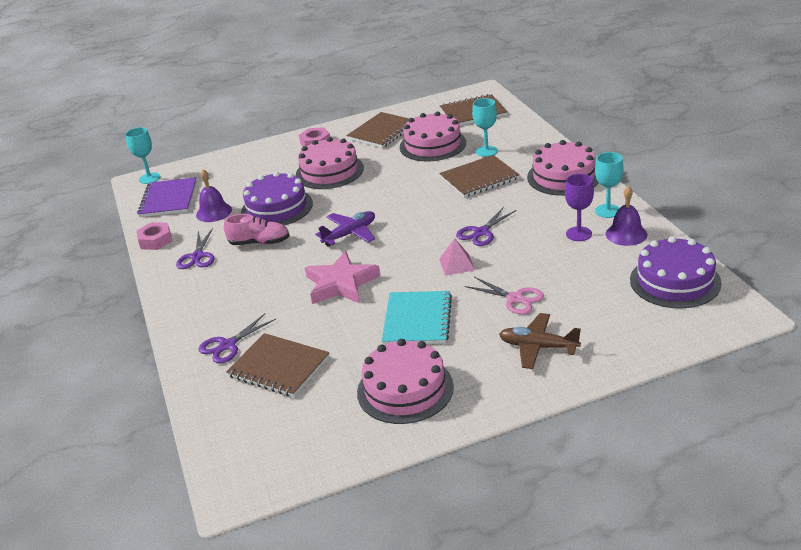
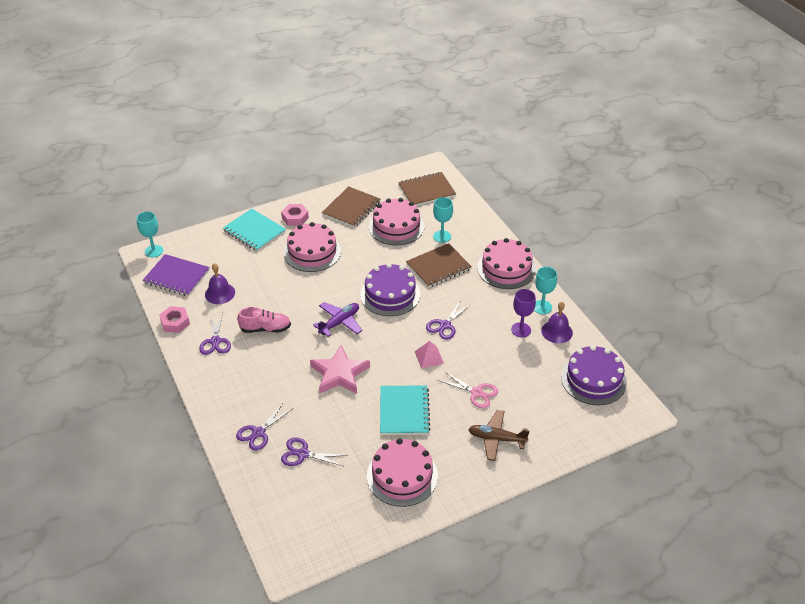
camera: 10 degrees left, 10 degrees up
purple notebook [137,177,197,217] -> purple notebook turned 60 degrees counterclockwise [143,254,210,296]
brown notebook [226,333,330,397] -> purple scissors [281,438,348,466]
purple cake [241,171,313,226] -> purple cake moved to [360,263,420,316]
none -> turquoise notebook [223,208,286,251]

